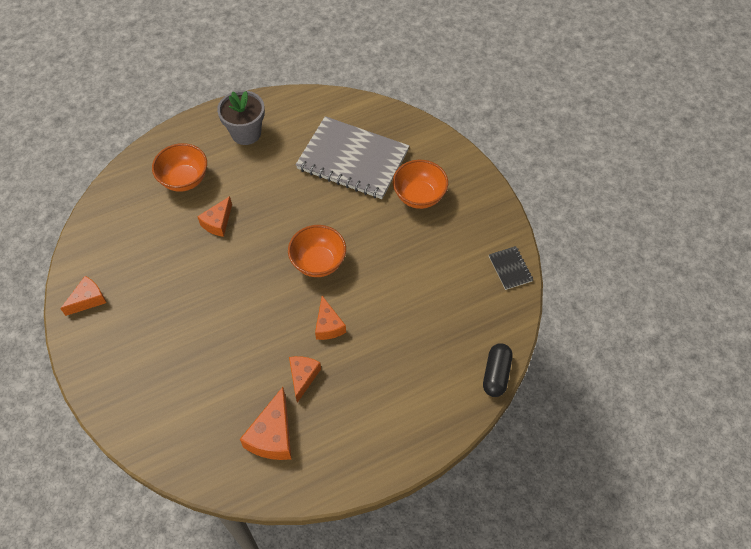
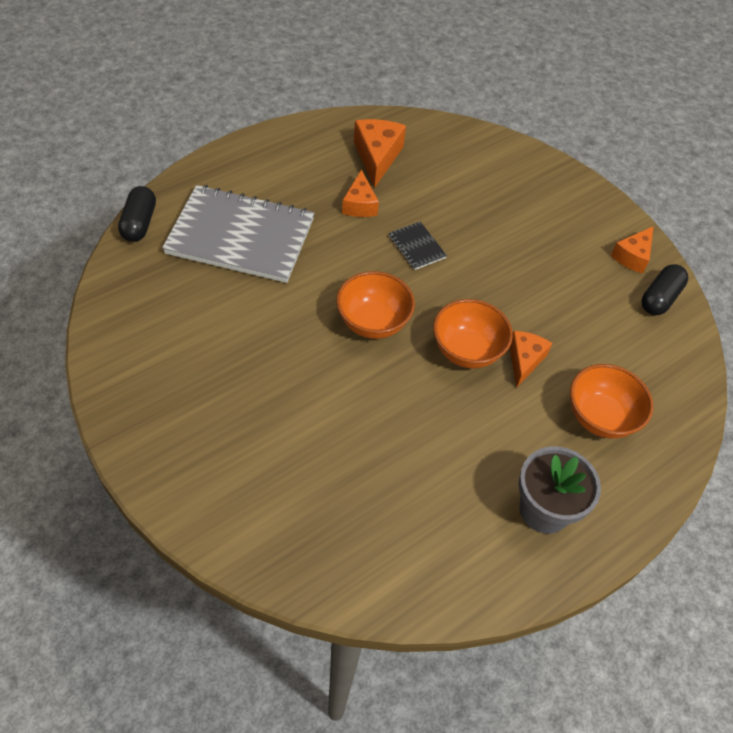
camera: 165 degrees right, 5 degrees down
grey notebook [296,116,409,199] -> grey notebook moved to [162,185,314,283]
orange cheese [315,296,346,340] -> none
orange bowl [393,160,448,209] -> orange bowl moved to [433,299,513,369]
black notebook [489,246,533,290] -> black notebook moved to [389,222,447,270]
none -> black capsule [642,264,688,315]

